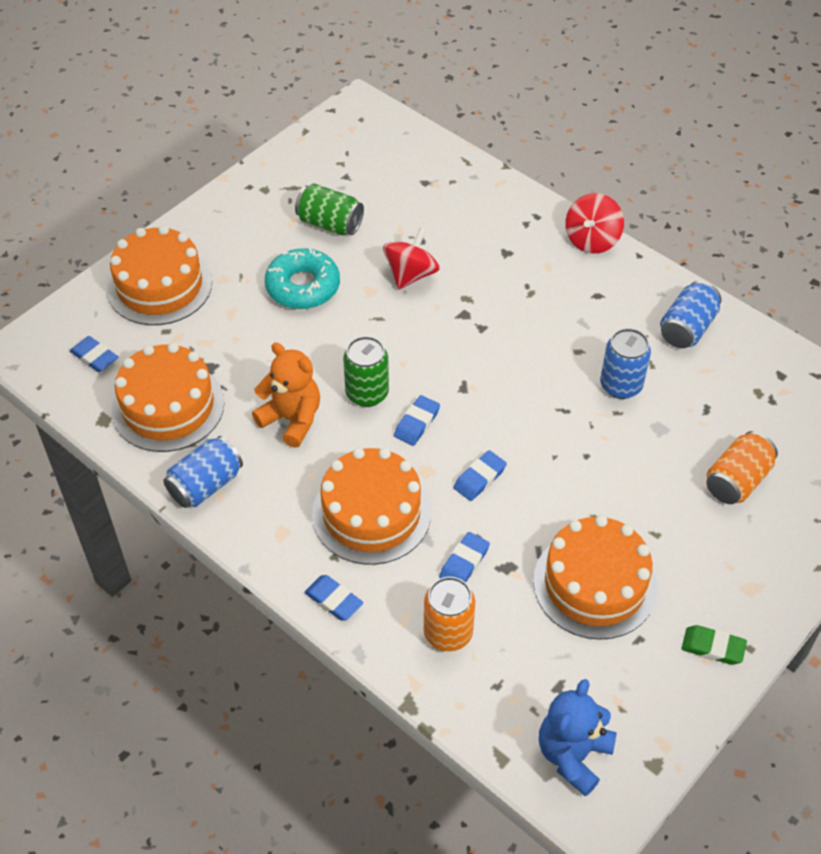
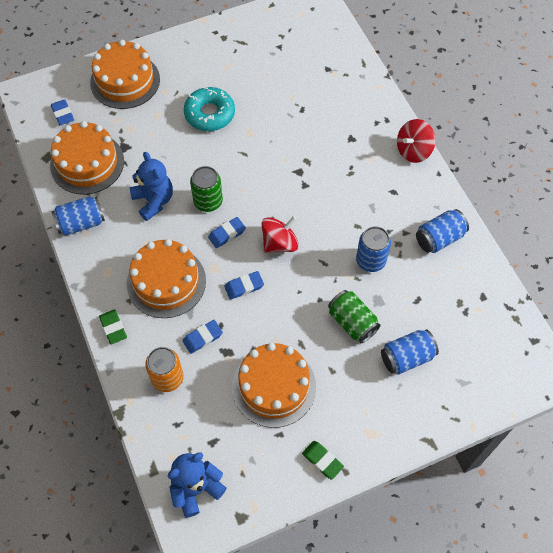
camera: 25 degrees right, 10 degrees up
orange teddy bear [252,342,320,448] -> blue teddy bear [130,152,173,221]
green can [295,183,364,235] -> green can moved to [328,290,381,343]
blue eraser [304,575,363,621] -> green eraser [99,309,127,344]
red spinning top [383,227,439,290] -> red spinning top moved to [262,216,299,253]
orange can [706,431,778,504] -> blue can [381,330,439,375]

